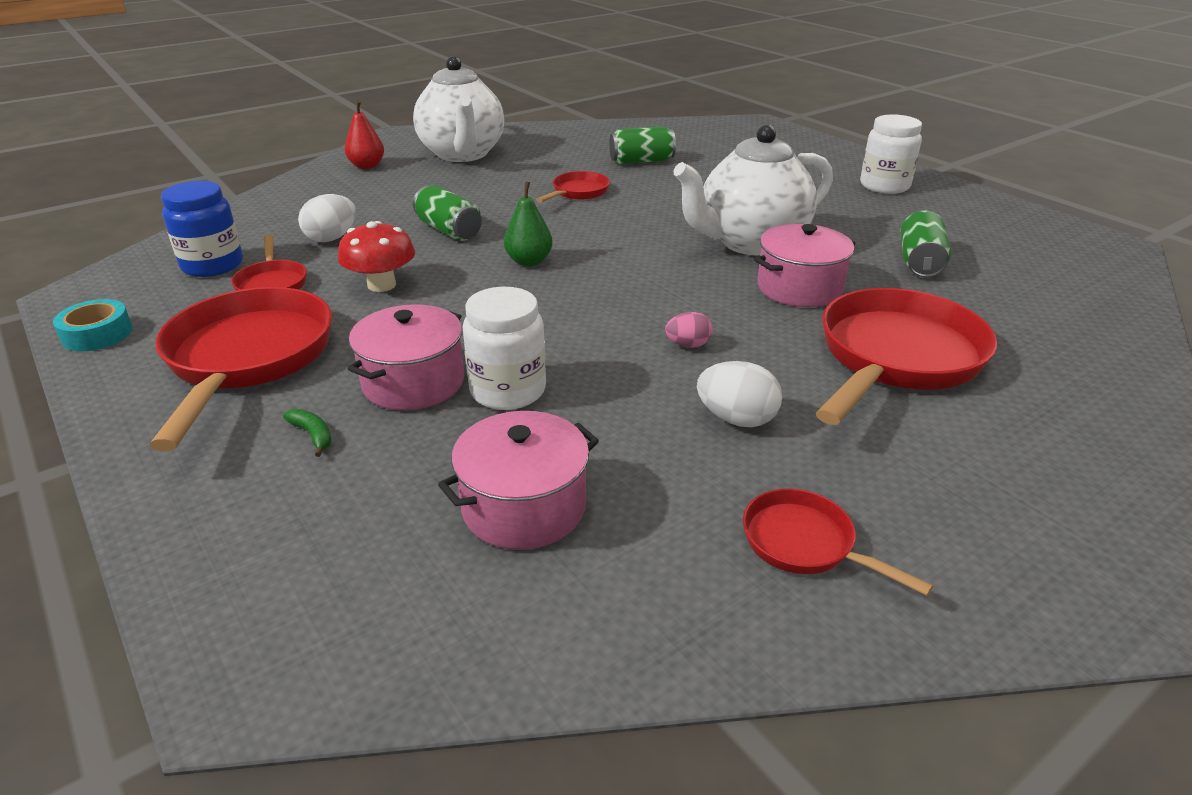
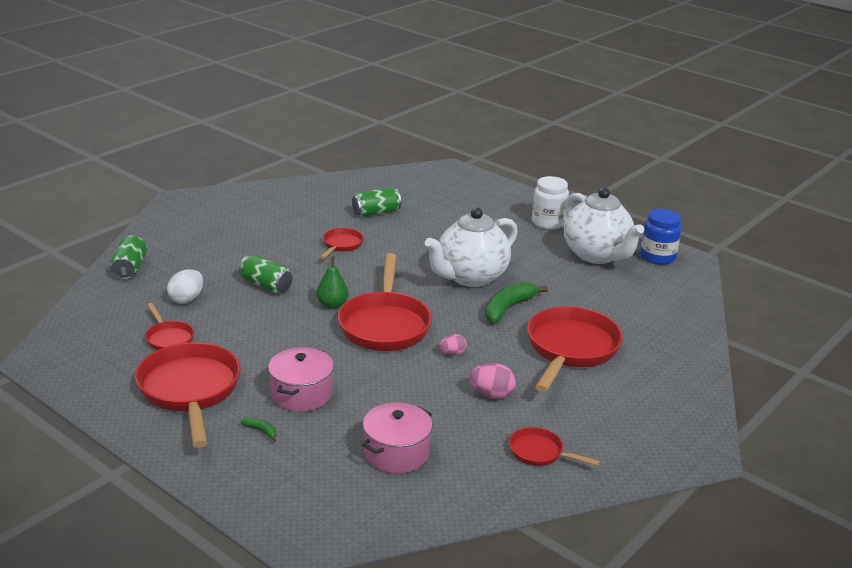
camera: 15 degrees left, 5 degrees down
turquoise tape [53,299,133,351] -> none
blue jar [161,181,243,277] -> blue jar moved to [640,209,682,265]
red mushroom [338,221,415,292] -> none
red pear [345,100,384,169] -> none
white teapot [413,56,504,162] -> white teapot moved to [564,187,644,264]
white jar [463,287,546,410] -> none
white egg [697,361,782,427] -> pink egg [469,363,516,399]
pink pot [754,224,855,307] -> green banana [485,282,548,323]
green can [900,211,951,277] -> green can moved to [111,236,147,280]
none -> red pan [338,253,432,351]

